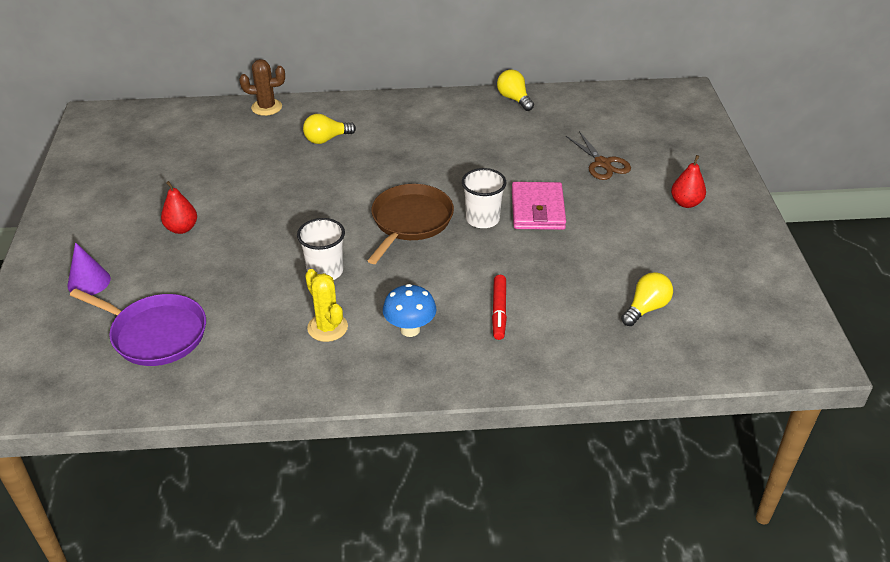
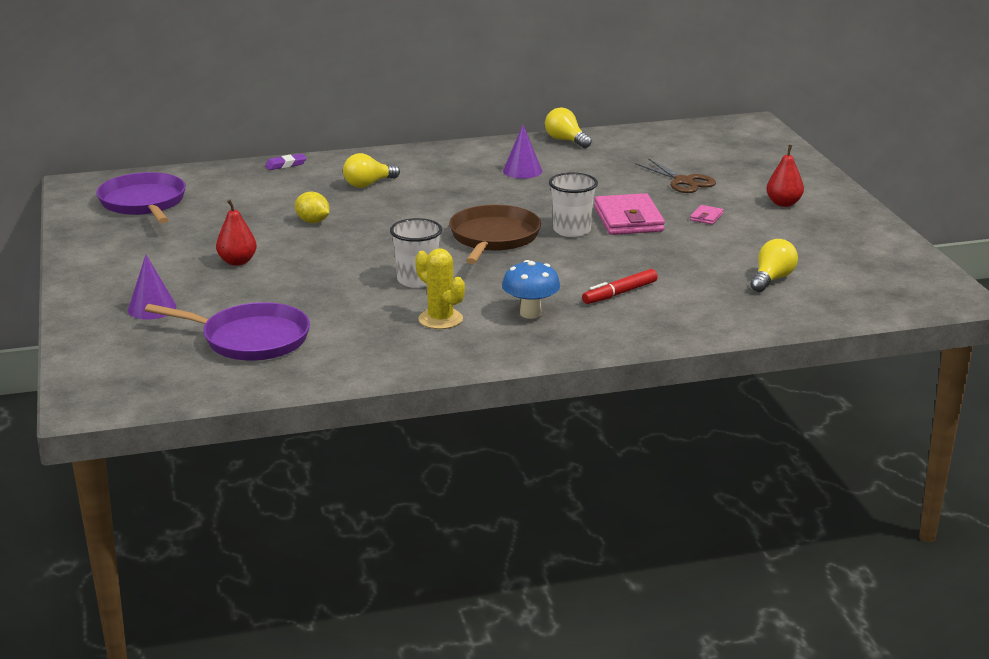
camera: 10 degrees left, 15 degrees down
brown cactus [239,59,285,116] -> purple eraser [265,153,307,170]
red marker [492,275,507,340] -> red marker turned 60 degrees clockwise [582,269,658,304]
none -> purple pan [96,172,186,223]
none -> yellow lemon [295,192,330,223]
none -> purple cone [503,125,542,179]
none -> pink wallet [690,205,724,225]

